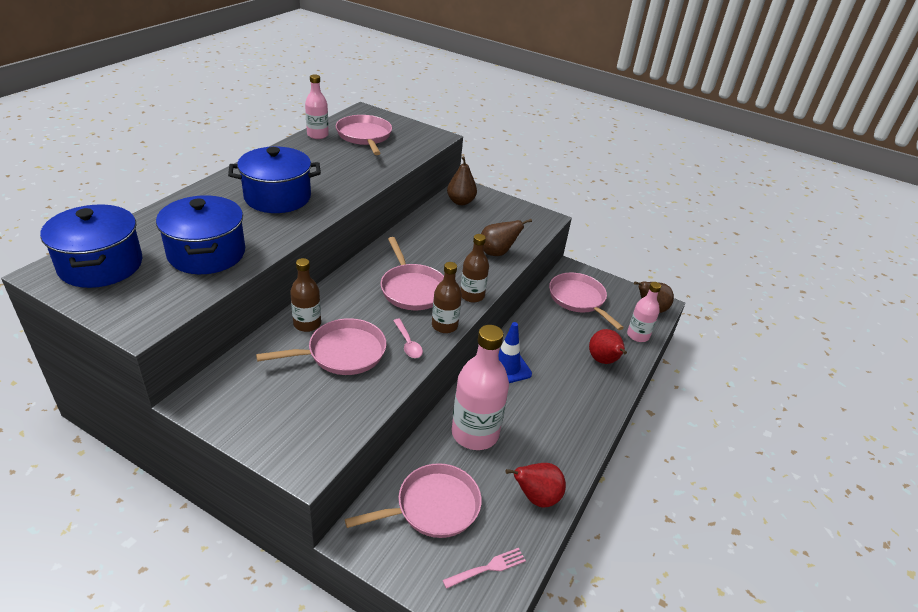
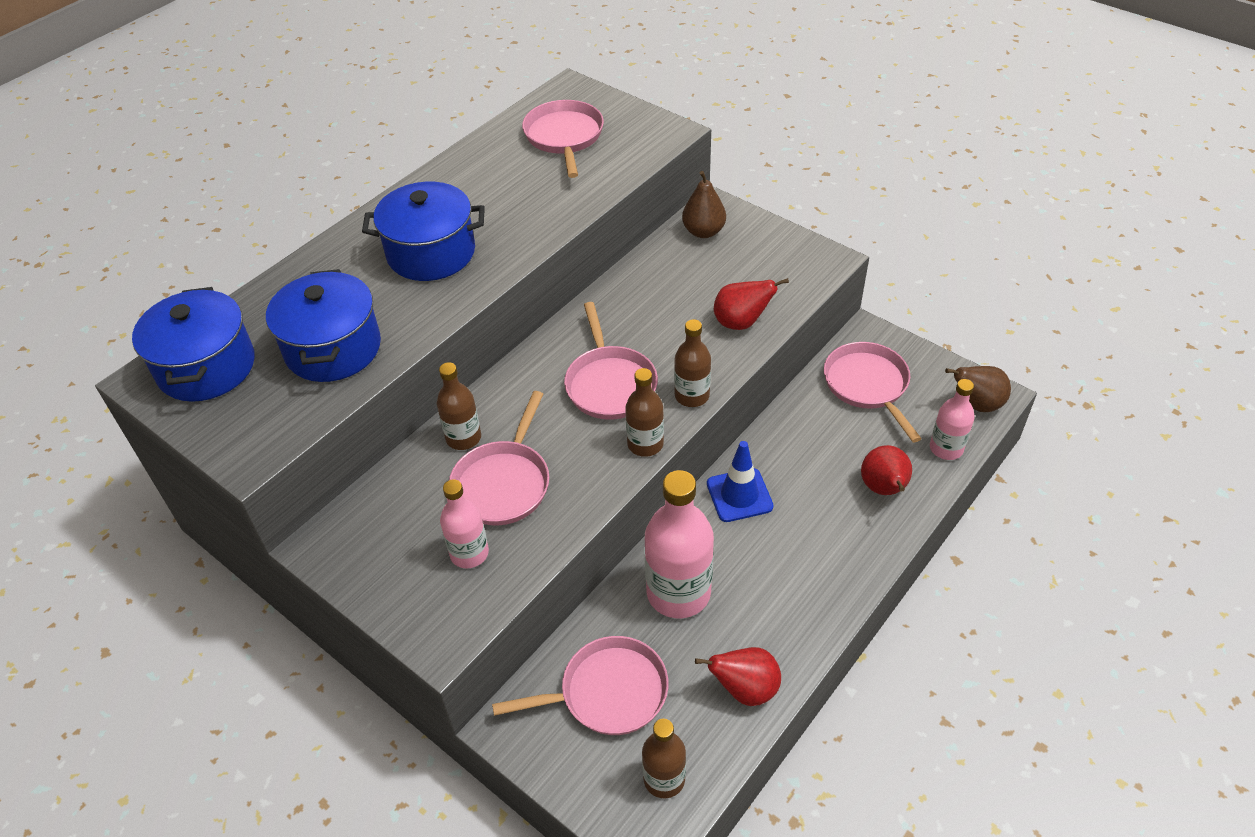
camera: 15 degrees right, 10 degrees up
pink pan [256,318,386,375] -> pink pan turned 120 degrees clockwise [449,391,549,525]
pink bottle [305,75,329,139] -> pink bottle moved to [440,479,489,568]
pink spoon [393,319,423,358] -> none
pink fork [443,548,526,589] -> brown bottle [642,719,686,798]
brown pear [481,219,532,256] -> red pear [714,278,789,330]

